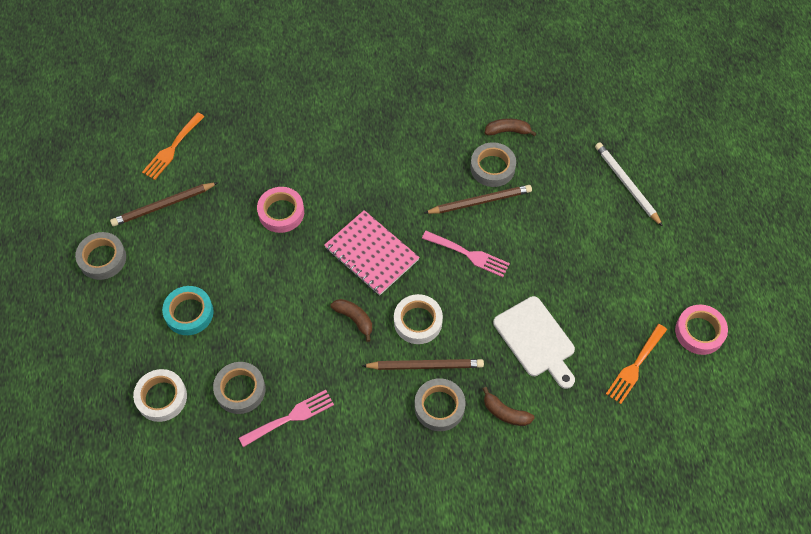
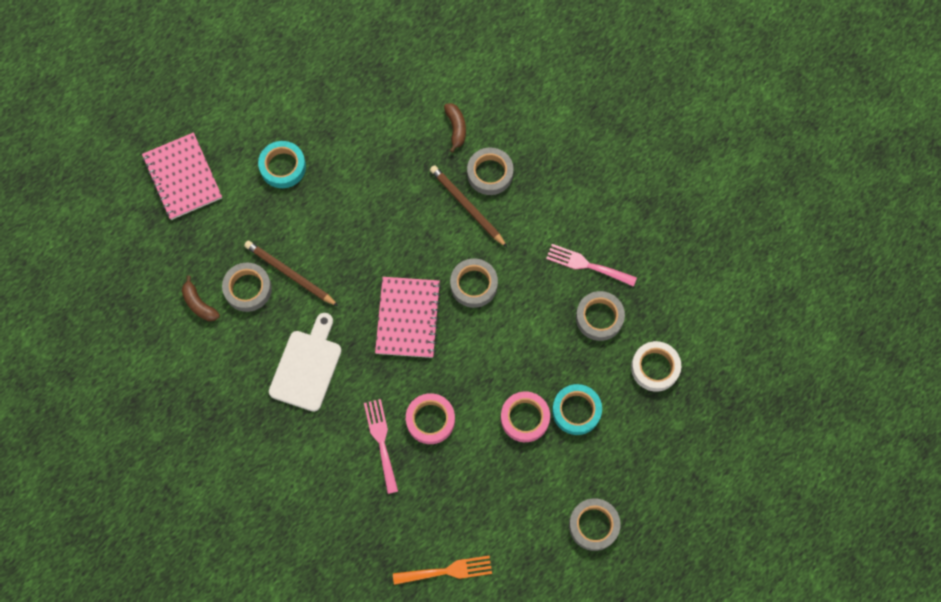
camera: 130 degrees left, 10 degrees up
brown pencil [110,182,218,226] -> none
brown banana [331,299,372,342] -> grey tape [450,259,498,308]
white tape [394,294,443,344] -> none
pink fork [422,231,510,277] -> pink fork moved to [364,399,398,494]
white cutting board [493,296,575,389] -> white cutting board moved to [269,313,342,412]
white pencil [595,142,663,227] -> pink notebook [142,133,222,220]
orange fork [606,324,667,404] -> none
pink tape [675,305,728,355] -> pink tape moved to [501,391,550,442]
none -> turquoise tape [258,141,306,188]

